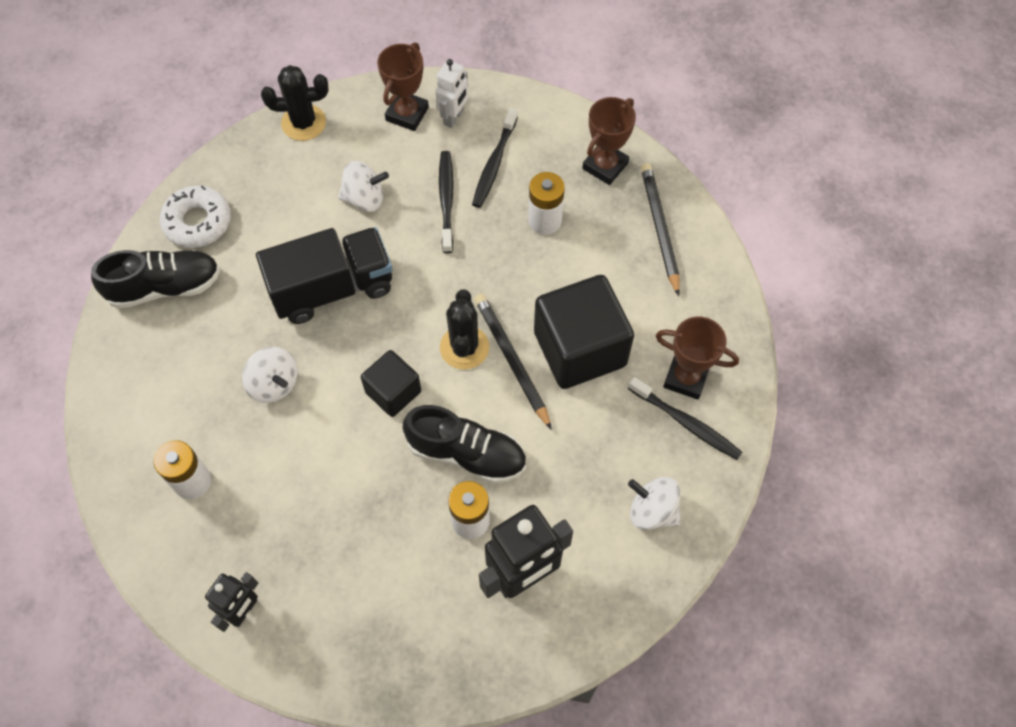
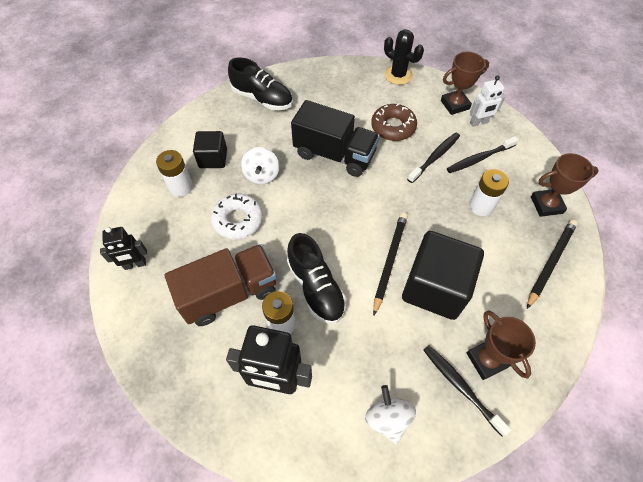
camera: 45 degrees right, 5 degrees down
white donut [160,185,231,248] -> white donut moved to [211,194,263,239]
white spinning top [338,161,389,212] -> brown donut [371,103,417,141]
black cube [361,350,421,417] -> black cube moved to [193,131,227,168]
black cactus [440,290,489,370] -> none
black toothbrush [628,377,742,460] -> black toothbrush turned 150 degrees clockwise [423,345,511,436]
none -> brown truck [164,244,277,326]

